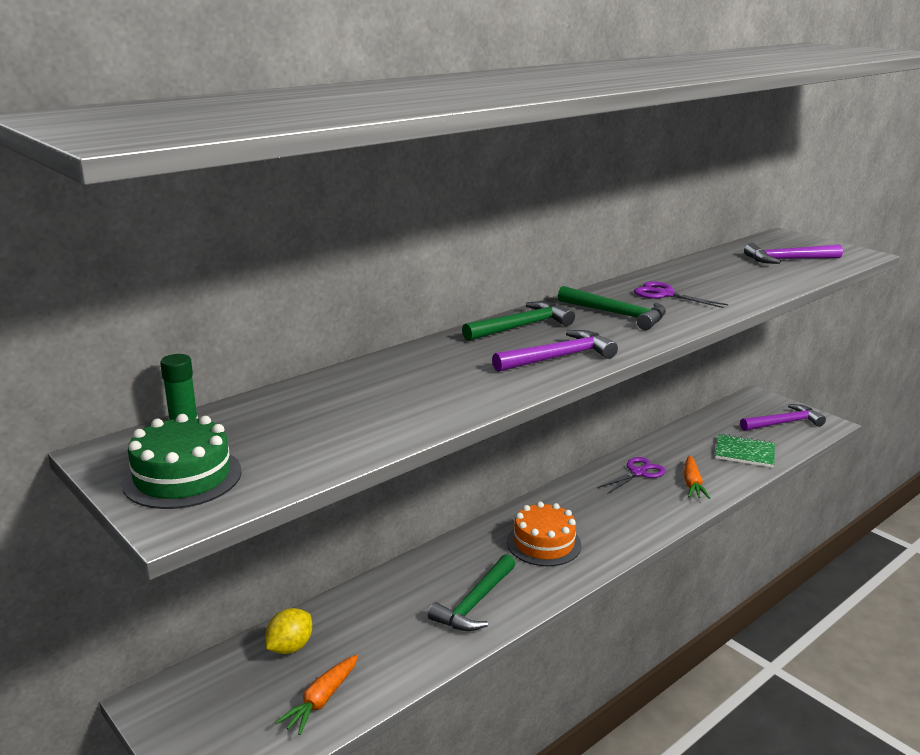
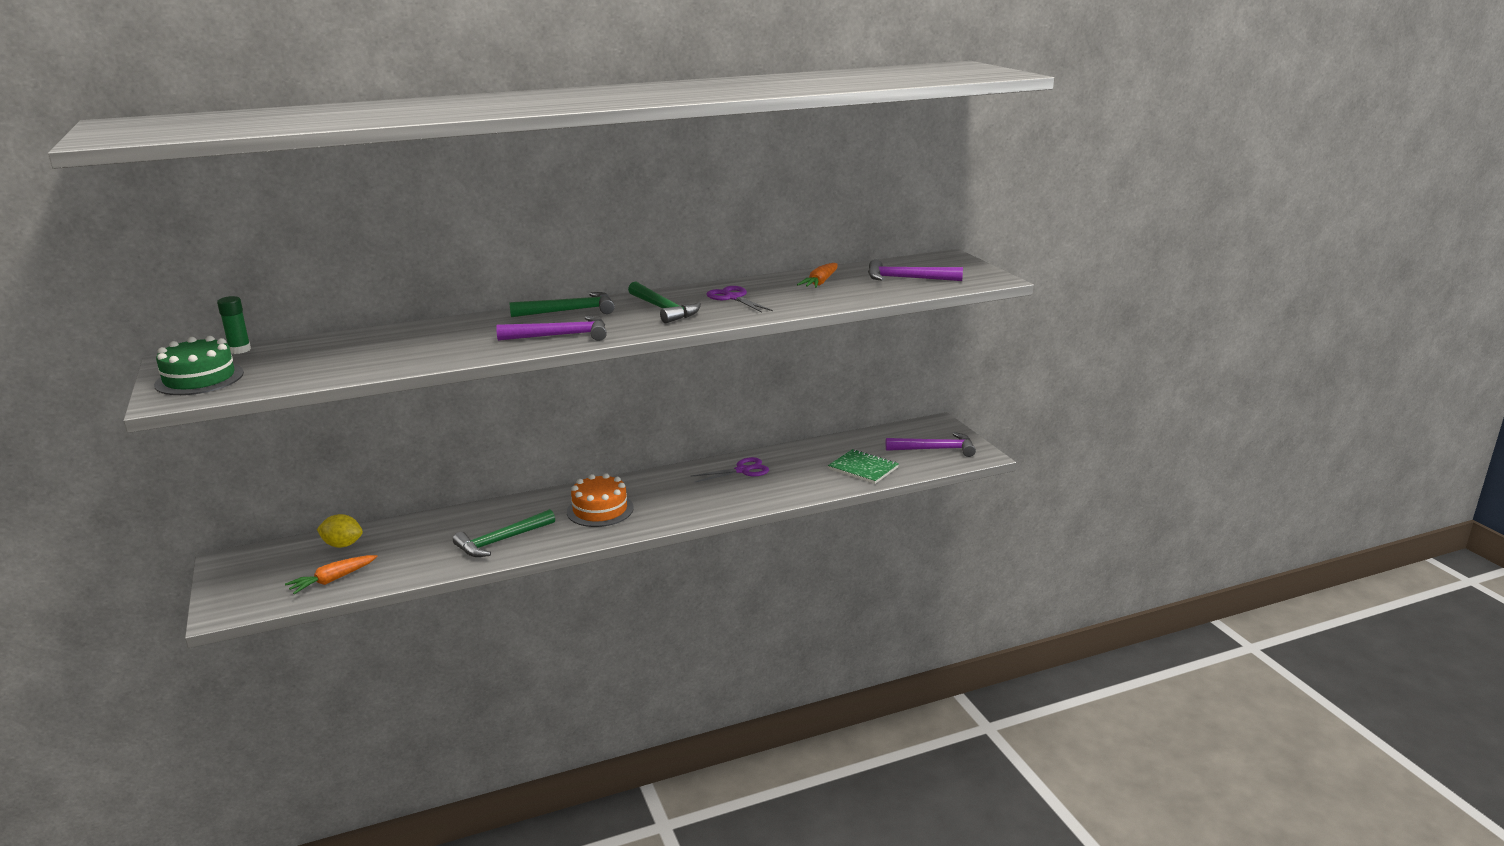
camera: 20 degrees right, 0 degrees up
yellow lemon [266,608,312,654] -> yellow lemon turned 45 degrees clockwise [317,514,363,548]
orange carrot [684,455,710,499] -> orange carrot moved to [797,263,838,288]

